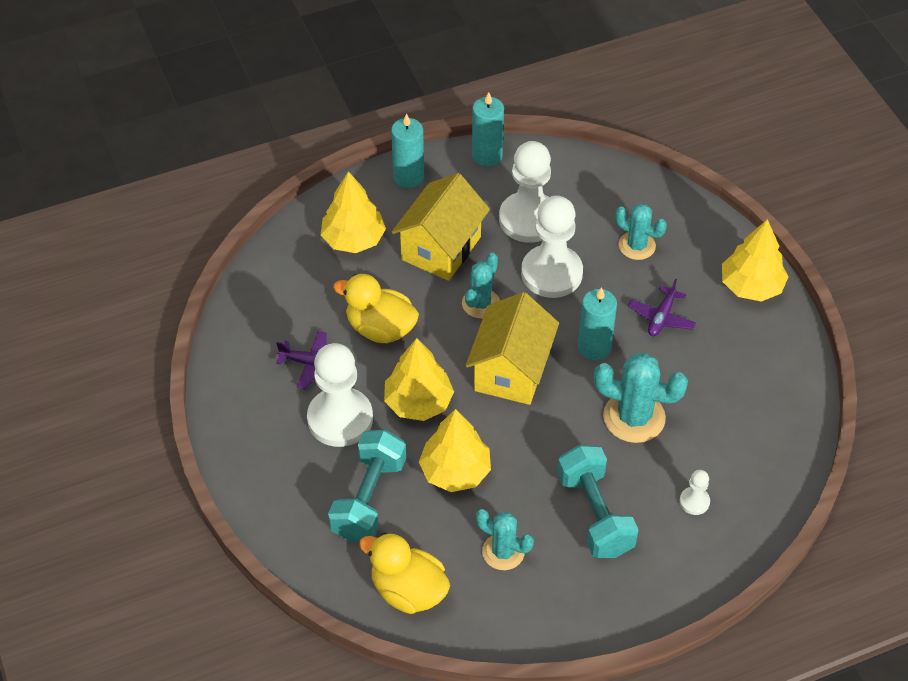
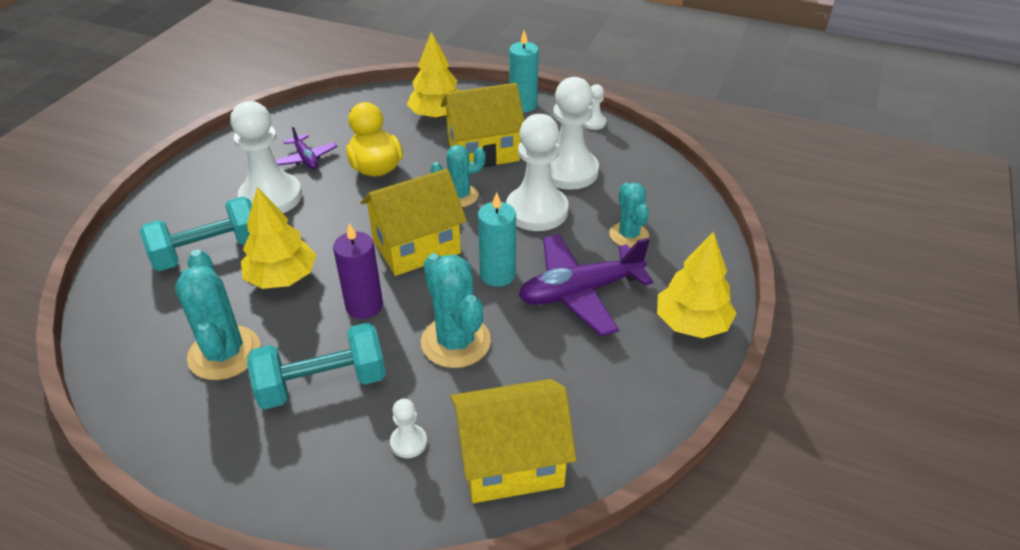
camera: 45 degrees right, 10 degrees down
yellow duck [359,533,450,614] -> none
yellow tree [384,338,454,421] -> none
turquoise candle [472,92,504,166] -> white pawn [583,84,606,130]
turquoise cactus [476,509,534,570] -> turquoise cactus [175,249,260,380], size x1.55
turquoise dumbbell [557,445,638,558] -> turquoise dumbbell turned 45 degrees clockwise [247,323,386,409]
purple plane [628,279,696,336] -> purple plane [519,234,653,336], size x1.88
none -> purple candle [333,223,383,319]
none -> yellow house [450,379,576,503]

